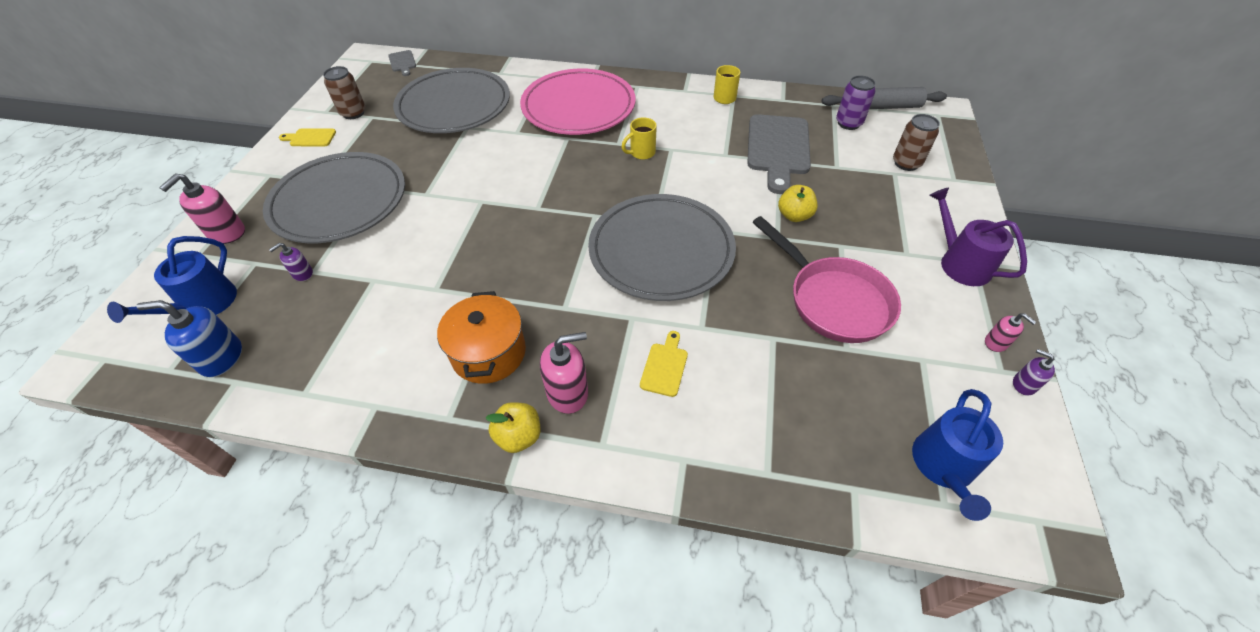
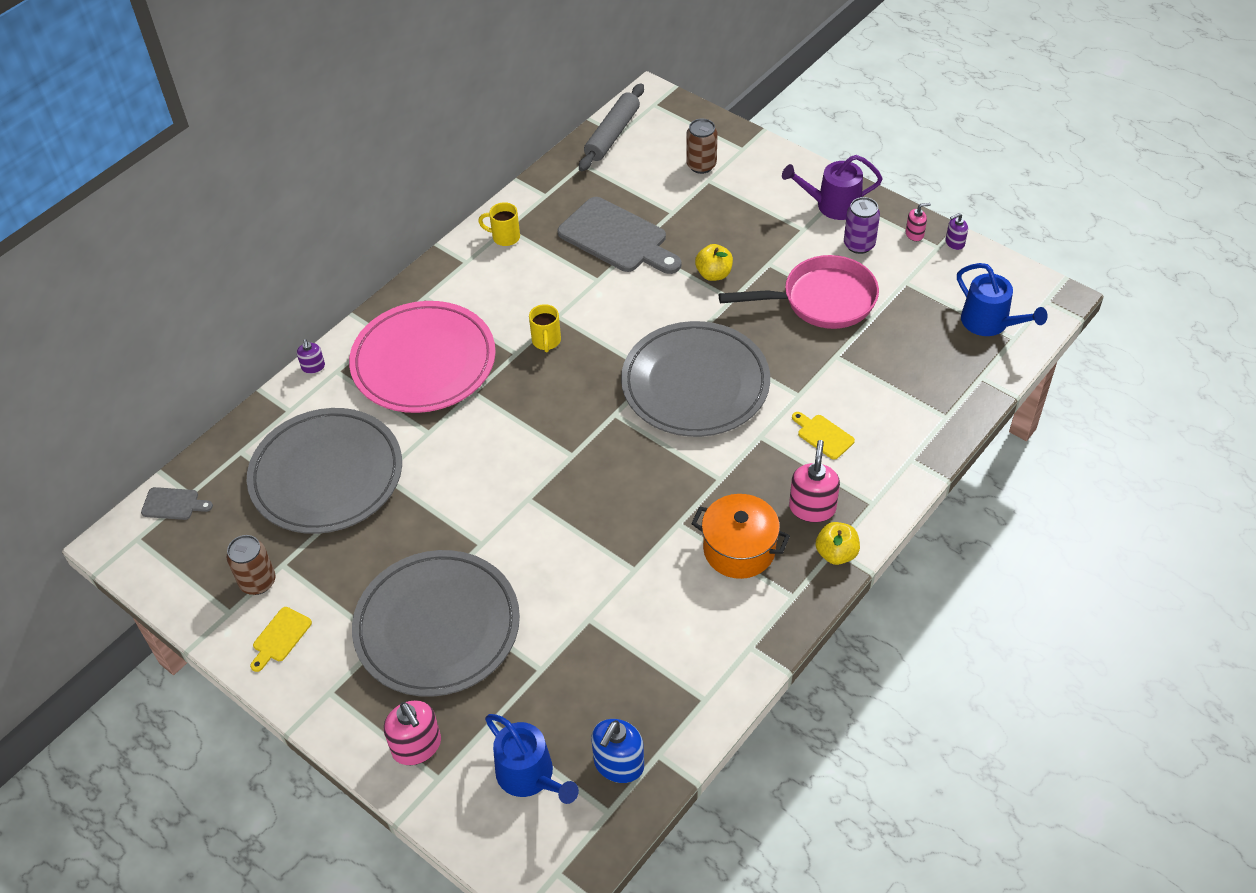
camera: 60 degrees left, 0 degrees up
purple soap dispenser [269,243,313,281] -> purple soap dispenser moved to [297,339,325,374]
purple can [836,75,876,130] -> purple can moved to [844,197,880,254]

